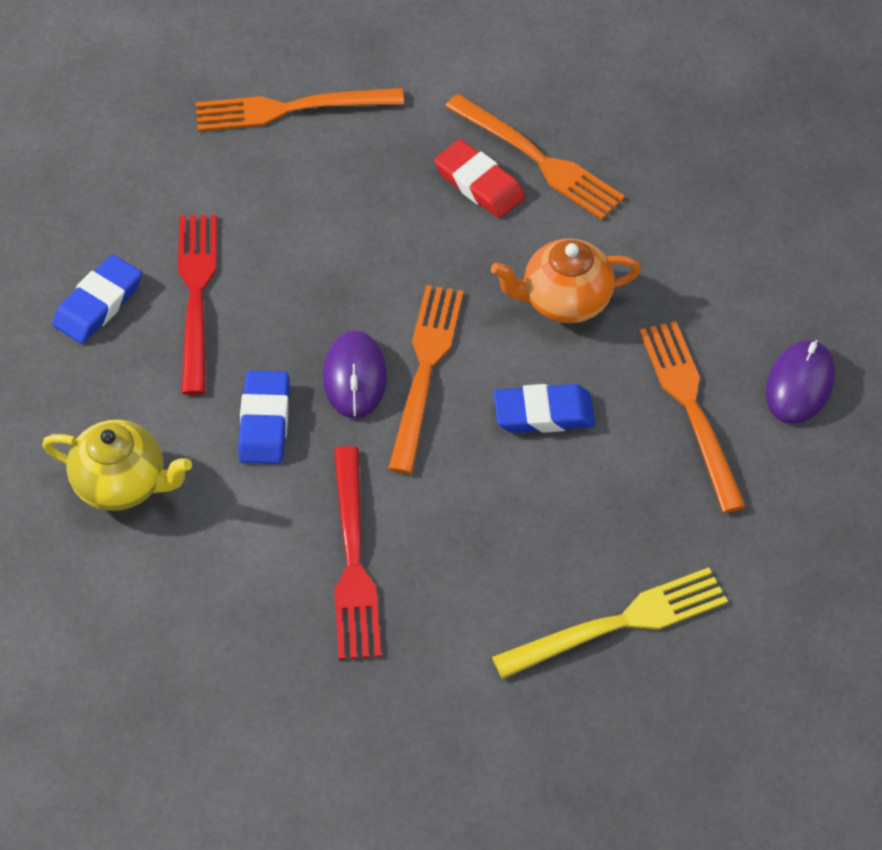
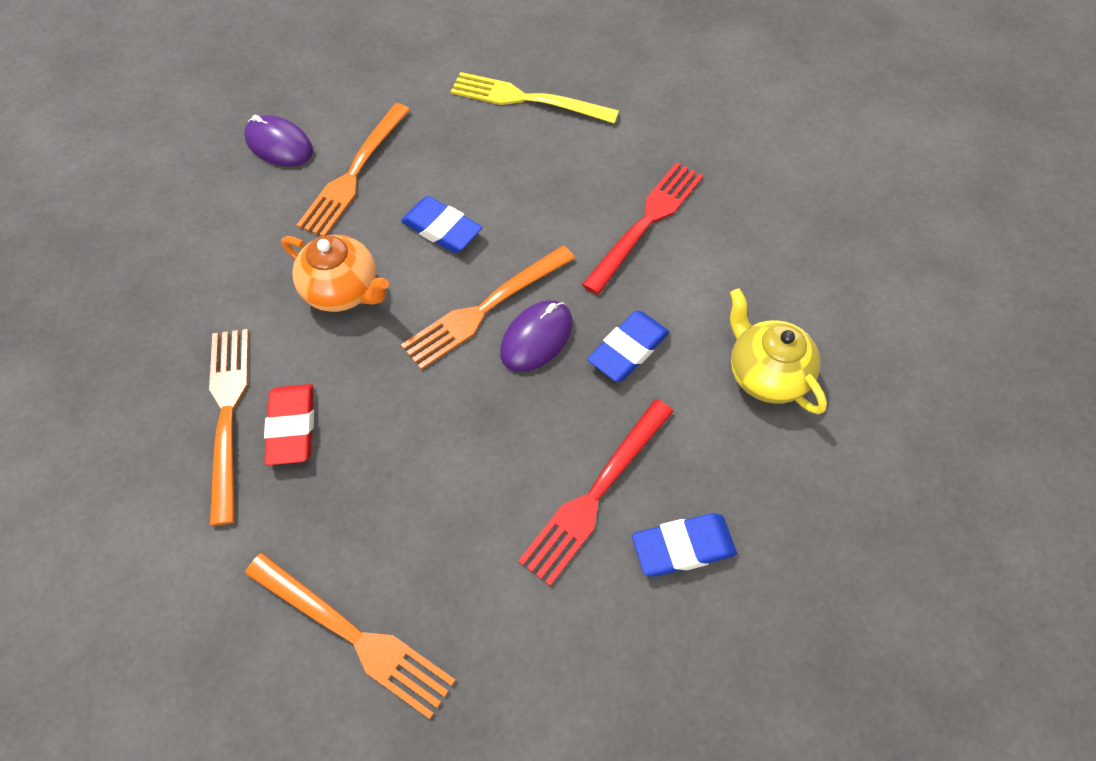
camera: 140 degrees left, 5 degrees up
purple mouse [765,340,835,424] -> purple mouse turned 60 degrees clockwise [244,115,313,167]

